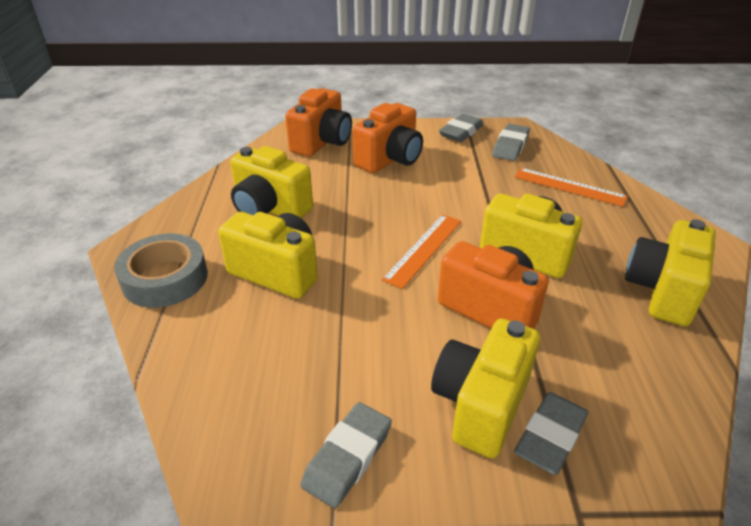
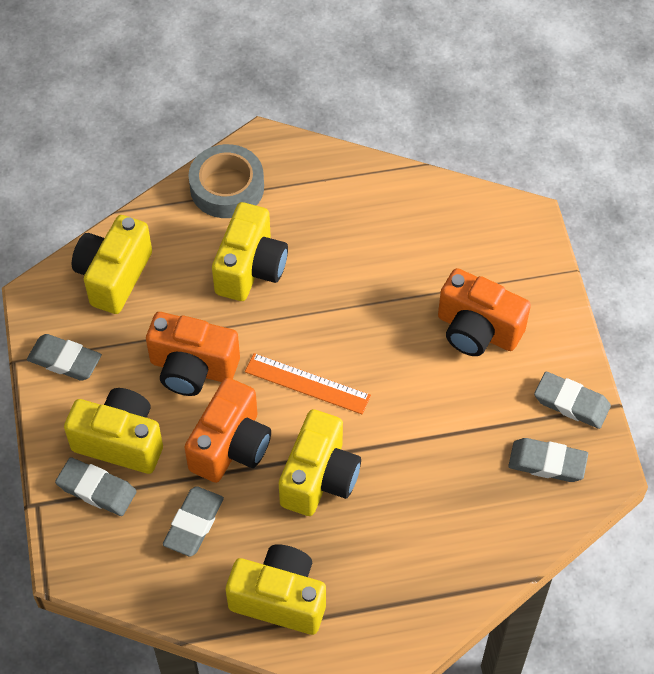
camera: 80 degrees right, 20 degrees up
yellow camera [230,146,313,218] -> yellow camera moved to [72,215,152,314]
orange camera [285,88,352,157] -> orange camera moved to [146,312,240,396]
orange ruler [515,168,628,207] -> none
none -> grey eraser [163,486,224,557]

